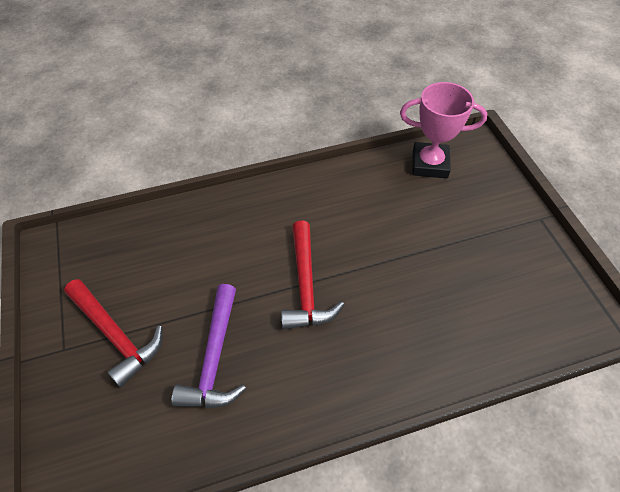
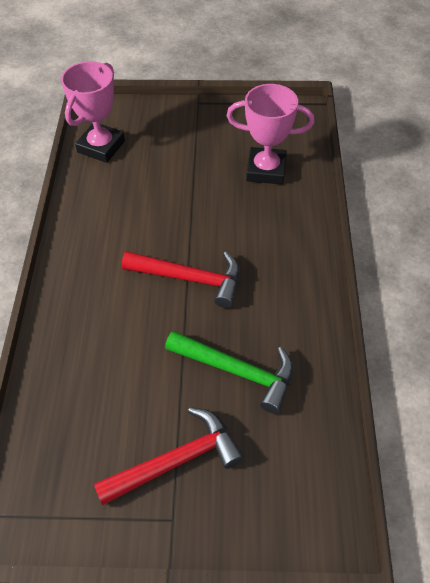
camera: 70 degrees left, 0 degrees up
purple hammer [171,284,246,408] -> green hammer [165,331,294,414]
none -> pink trophy [227,84,314,184]

